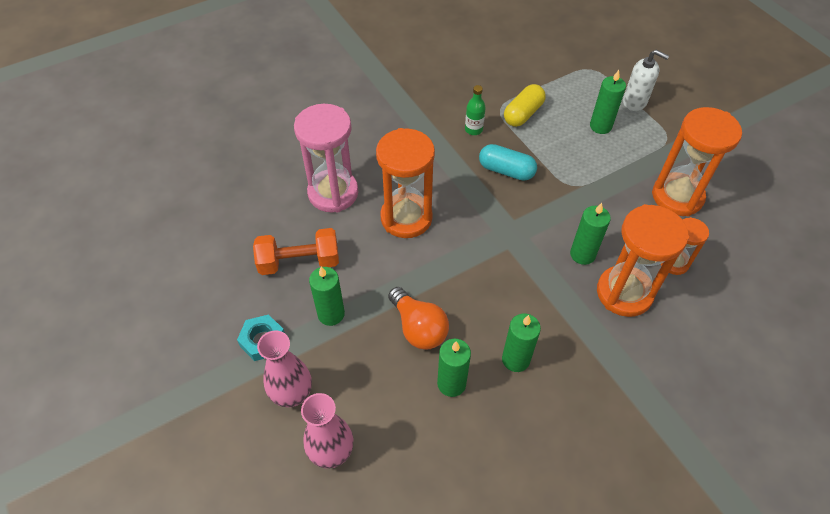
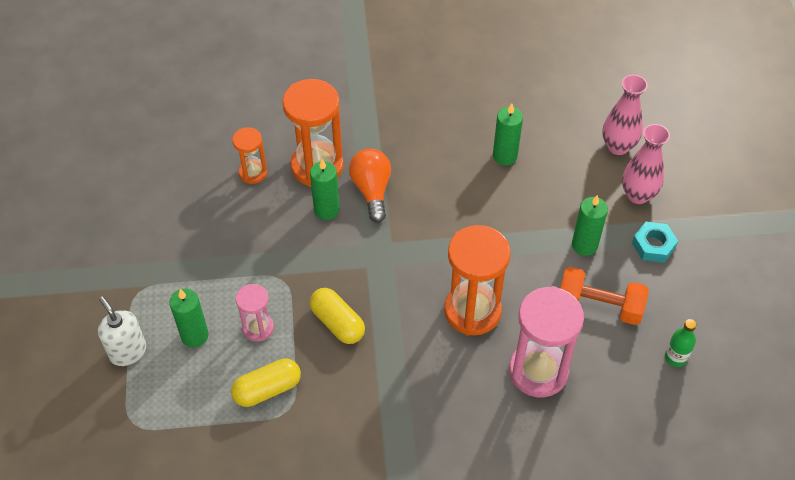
camera: 155 degrees left, 0 degrees up
orange light bulb [388,287,449,350] -> orange light bulb moved to [349,148,391,223]
green bottle [465,85,486,135] -> green bottle moved to [665,319,696,367]
turquoise capsule [479,144,537,181] -> yellow capsule [310,288,365,344]
green candle [502,314,541,372] -> none
orange hourglass [652,107,742,216] -> none
none -> pink hourglass [236,284,274,342]

